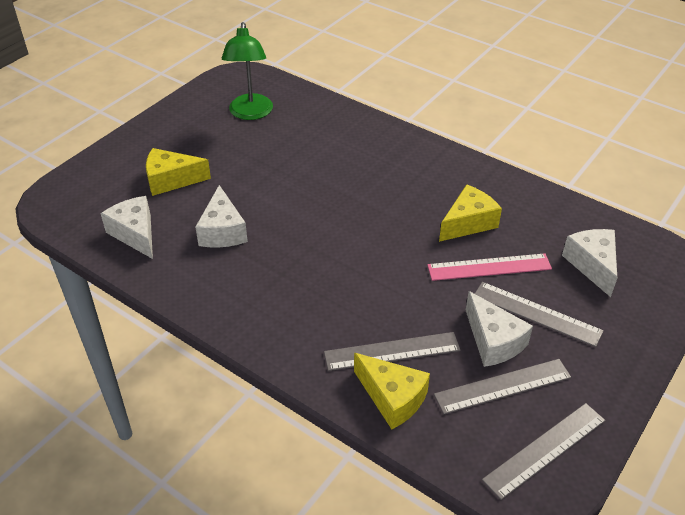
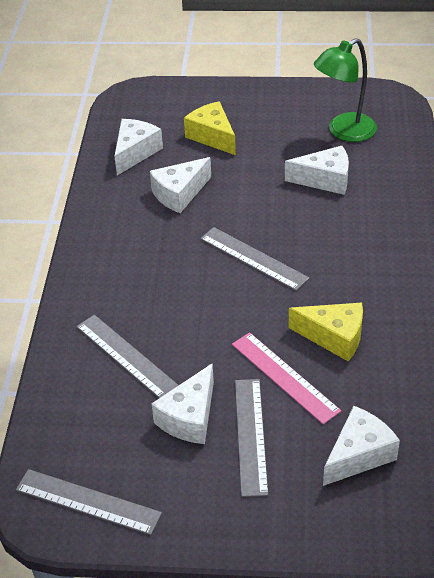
camera: 60 degrees right, 0 degrees up
yellow cheese [354,353,430,429] -> none
grey ruler [434,359,571,414] -> grey ruler moved to [200,227,309,291]
none -> white cheese [285,146,349,195]

